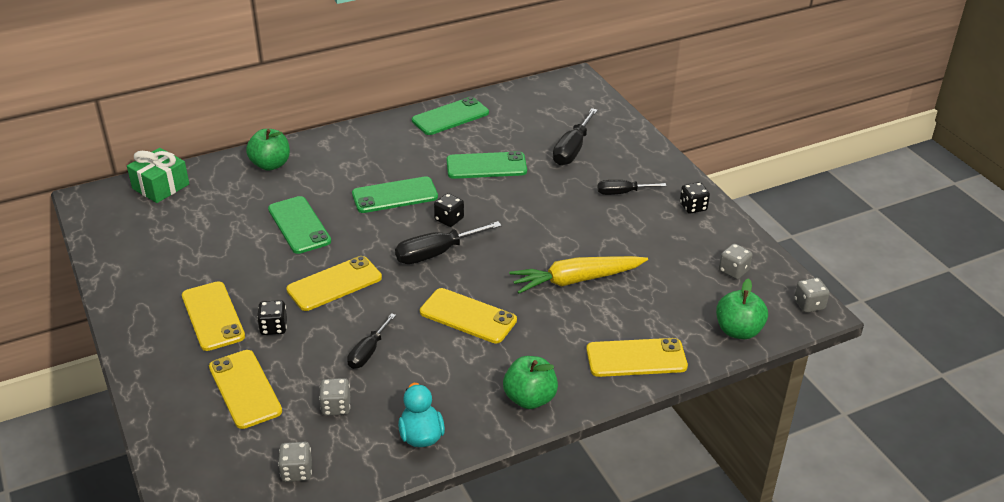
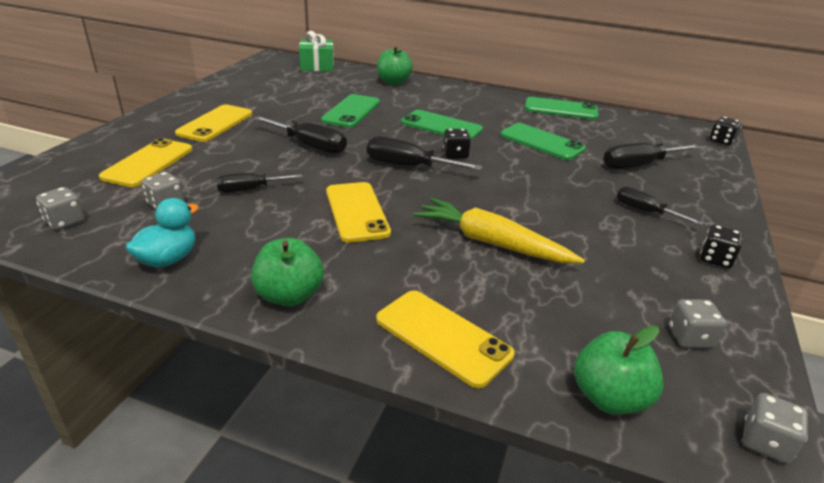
camera: 45 degrees right, 5 degrees down
black dice [257,300,287,335] -> black dice moved to [709,117,742,145]
yellow phone [286,256,382,311] -> black screwdriver [254,116,347,154]

